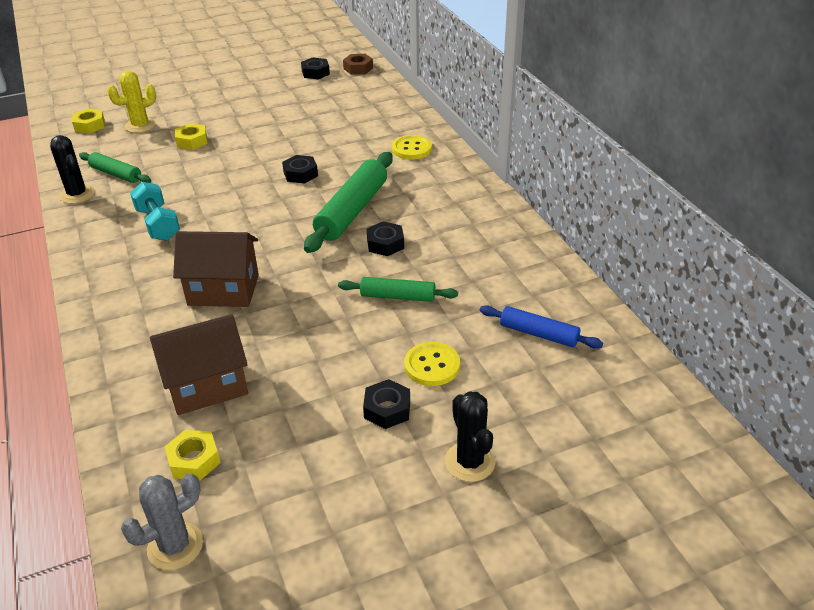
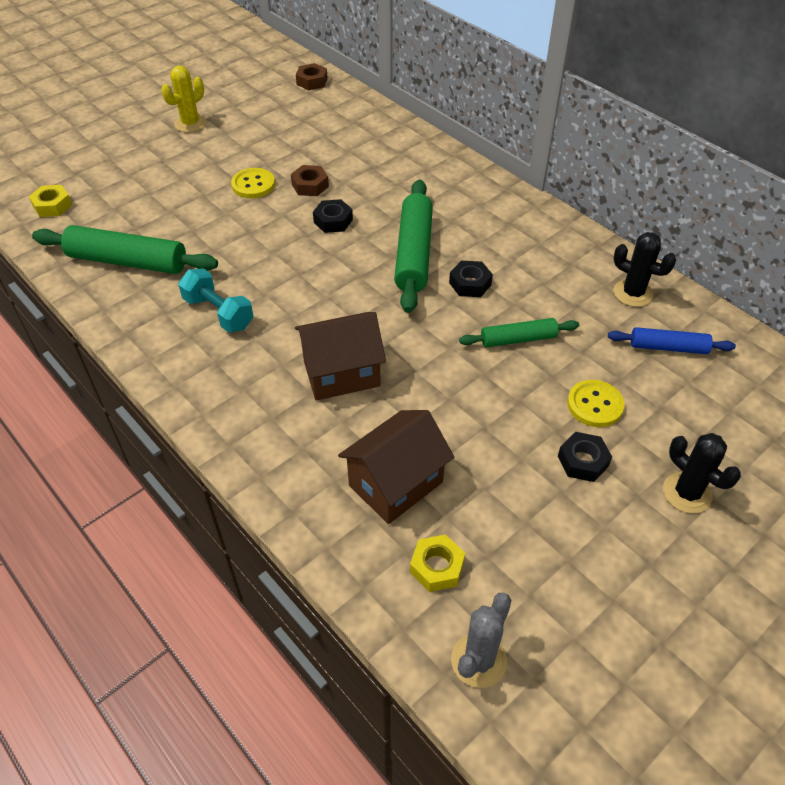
camera: 20 degrees left, 10 degrees up
black cactus [50,135,95,204] -> black cactus moved to [614,232,676,307]
green rolling pin [79,152,151,183] -> green rolling pin [32,225,218,274], size x1.73
yellow cactus [107,71,156,133] -> yellow cactus moved to [161,66,207,132]
yellow nut [175,123,207,150] -> none
black nut [301,57,330,79] -> none
yellow button [392,135,432,160] -> yellow button moved to [231,168,275,198]
none -> brown nut [291,165,329,196]

